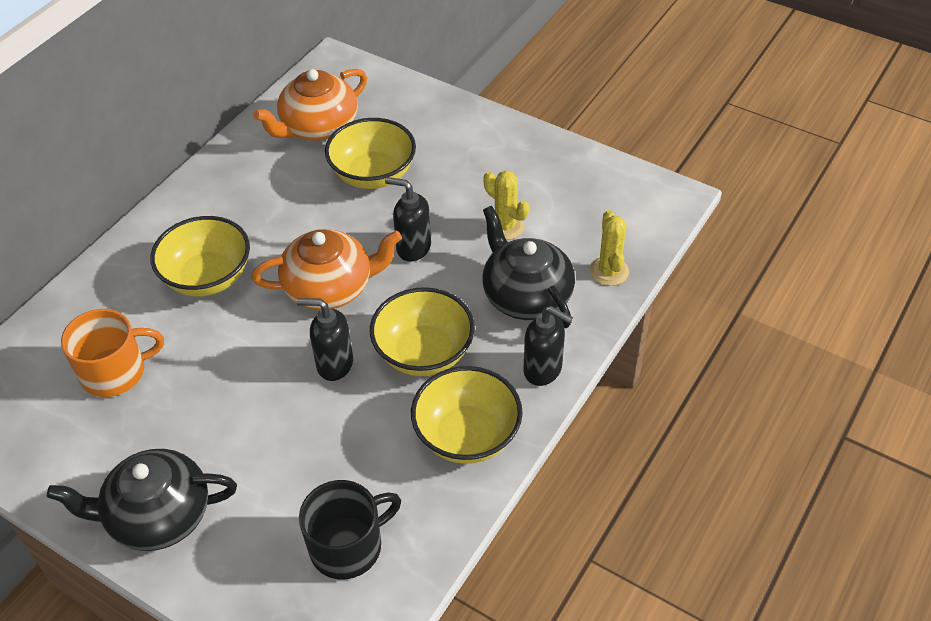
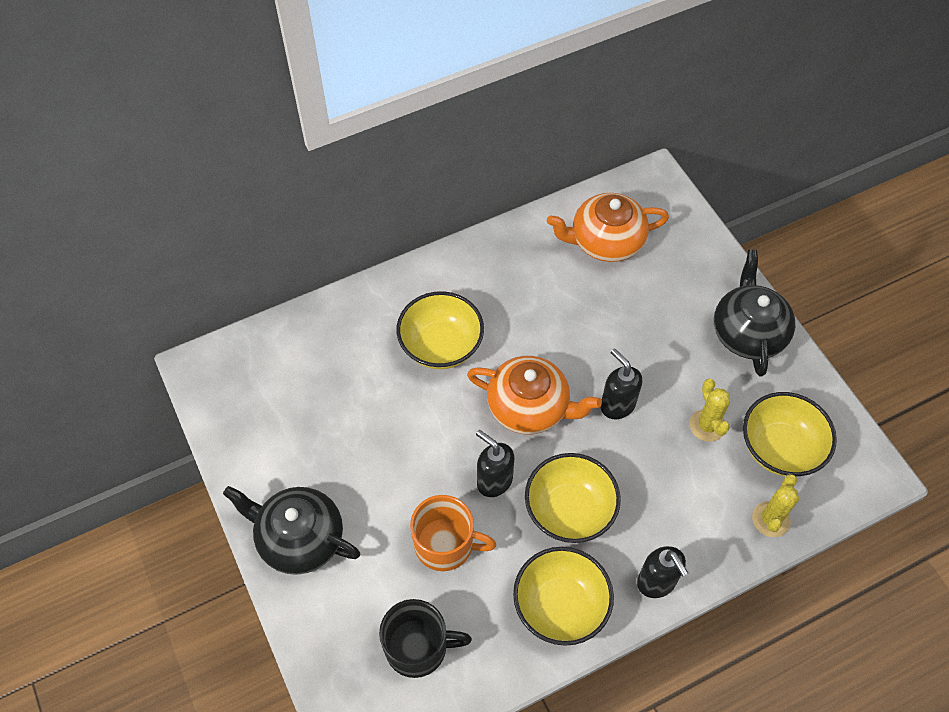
camera: 30 degrees right, 10 degrees up
orange mug [61,309,164,397] -> orange mug moved to [410,495,496,571]
yellow bowl [325,118,416,189] -> yellow bowl moved to [743,392,837,477]
black teapot [482,206,575,328] -> black teapot moved to [714,250,795,377]

